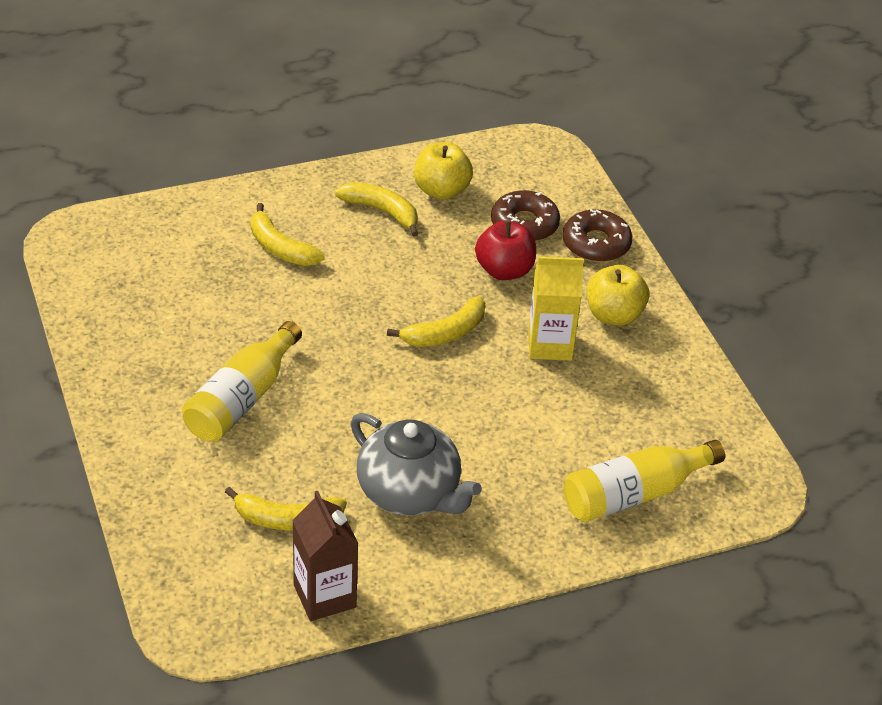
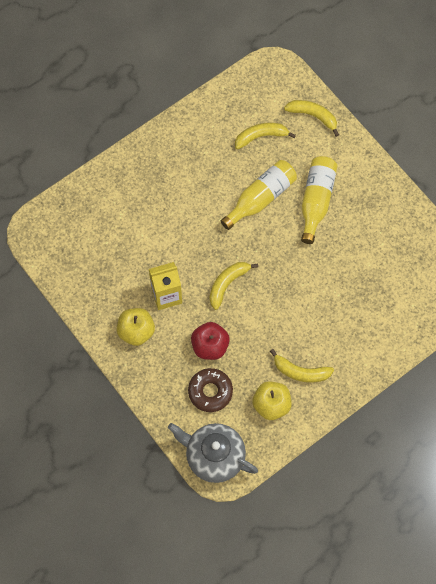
camera: 165 degrees right, 25 degrees up
yellow banana [251,203,325,266] -> yellow banana moved to [284,100,339,137]
brown carton [292,491,358,621] -> none
grey teapot [351,413,482,515] -> grey teapot moved to [168,423,258,483]
brown donut [563,209,632,262] -> none
yellow bottle [564,440,725,522] -> yellow bottle moved to [221,160,297,230]

